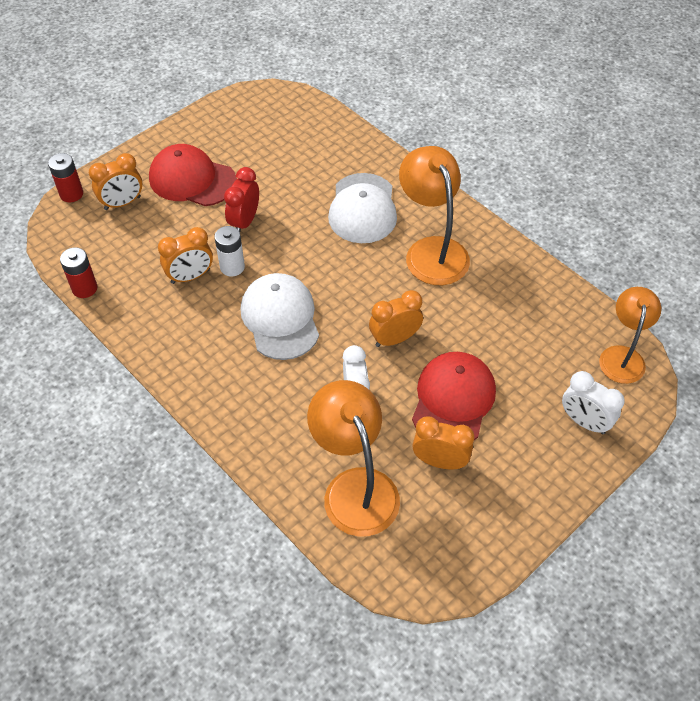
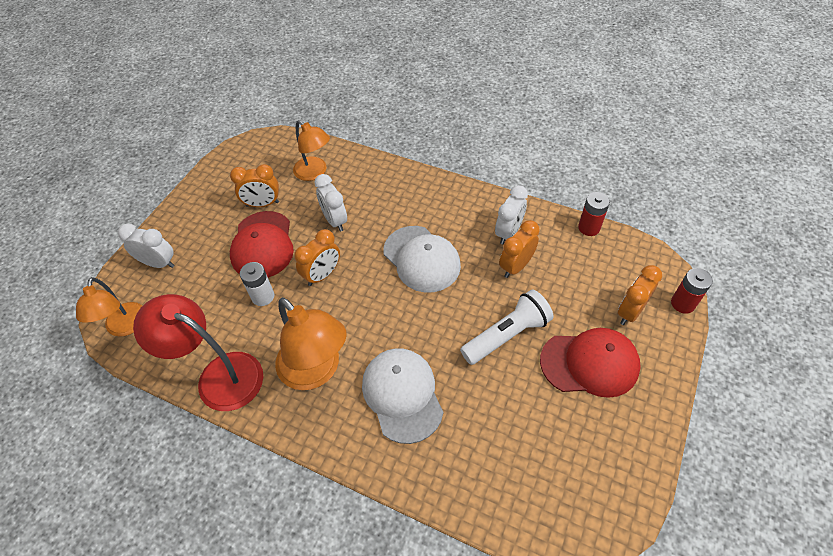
camera: 160 degrees right, 0 degrees up
white battery [214,226,245,277] -> white battery moved to [240,262,274,306]
red clock [224,167,259,232] -> white flashlight [460,289,554,365]
orange lamp [307,380,400,537] -> orange lamp [293,120,330,181], size x0.66
none -> red lamp [133,294,263,411]
none -> white clock [495,185,528,244]

